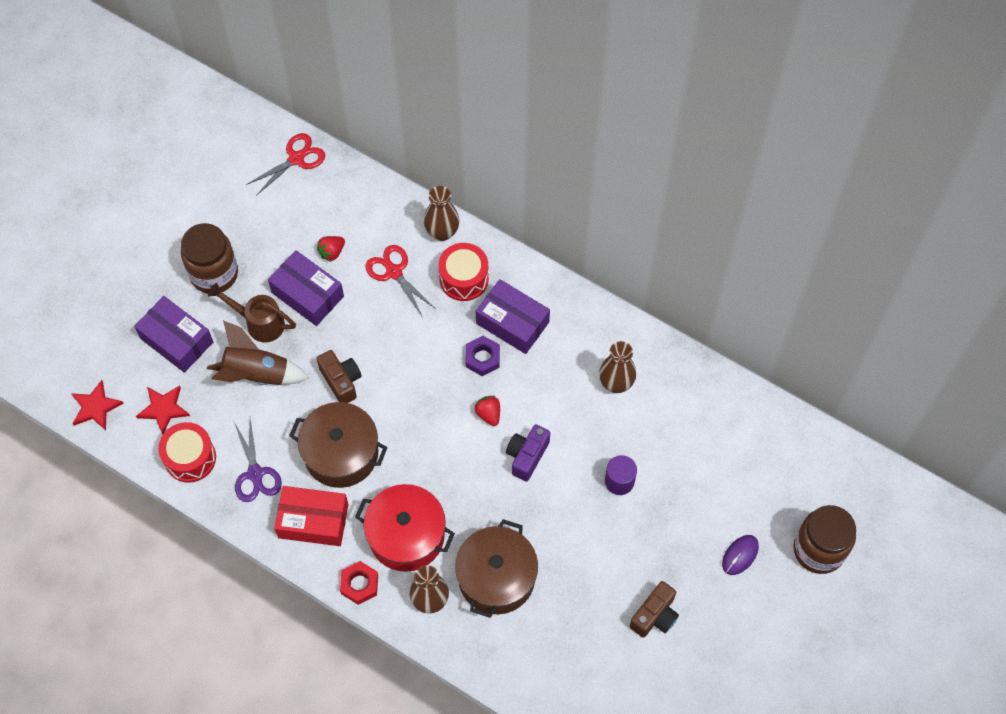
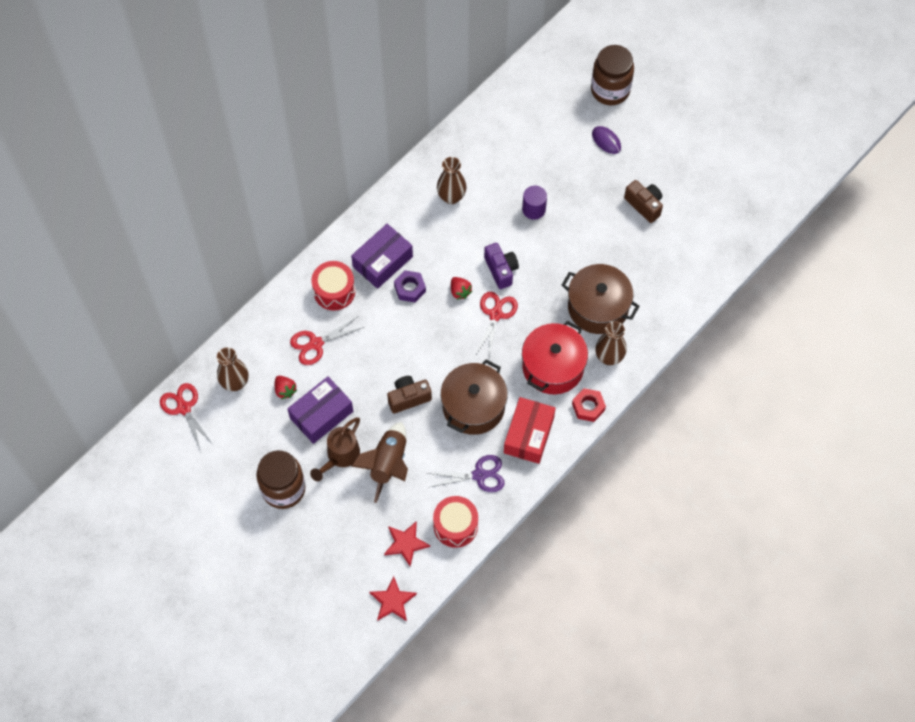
camera: 80 degrees left, 0 degrees up
purple box [134,296,213,373] -> none
brown vase [424,186,459,241] -> brown vase moved to [217,347,248,391]
red strawberry [474,396,500,426] -> red strawberry turned 105 degrees counterclockwise [451,277,472,300]
purple camera [506,424,550,481] -> purple camera turned 150 degrees counterclockwise [484,243,519,289]
none -> red scissors [475,292,518,357]

